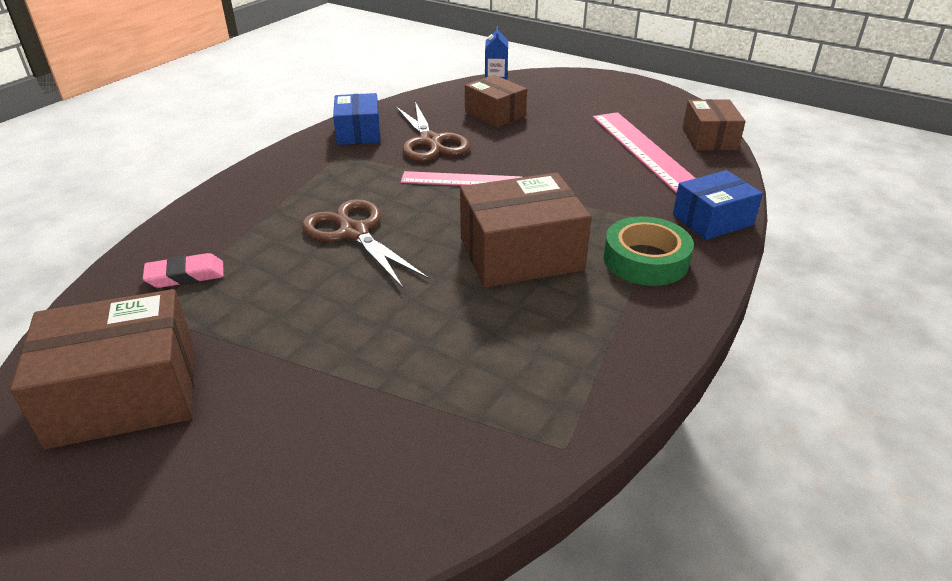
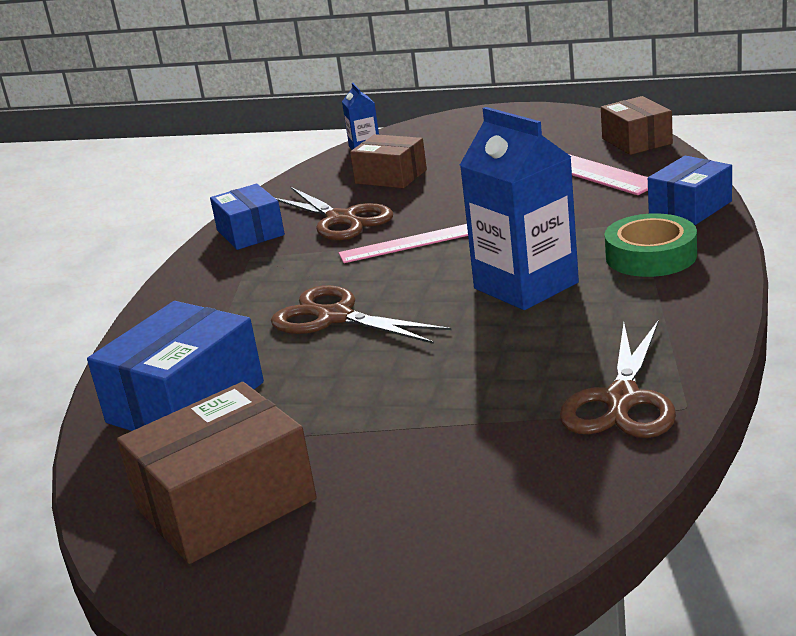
camera: 15 degrees left, 10 degrees down
pink eraser [143,253,224,288] -> blue box [87,301,264,431]
brown box [460,173,592,288] -> blue carton [460,107,579,310]
none -> brown scissors [559,320,676,438]

